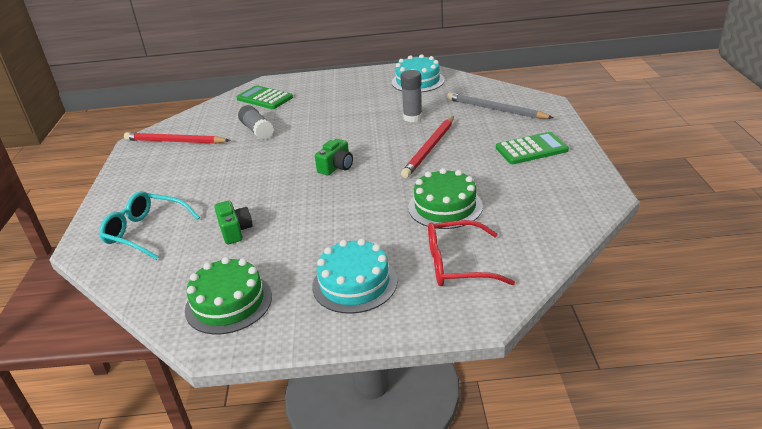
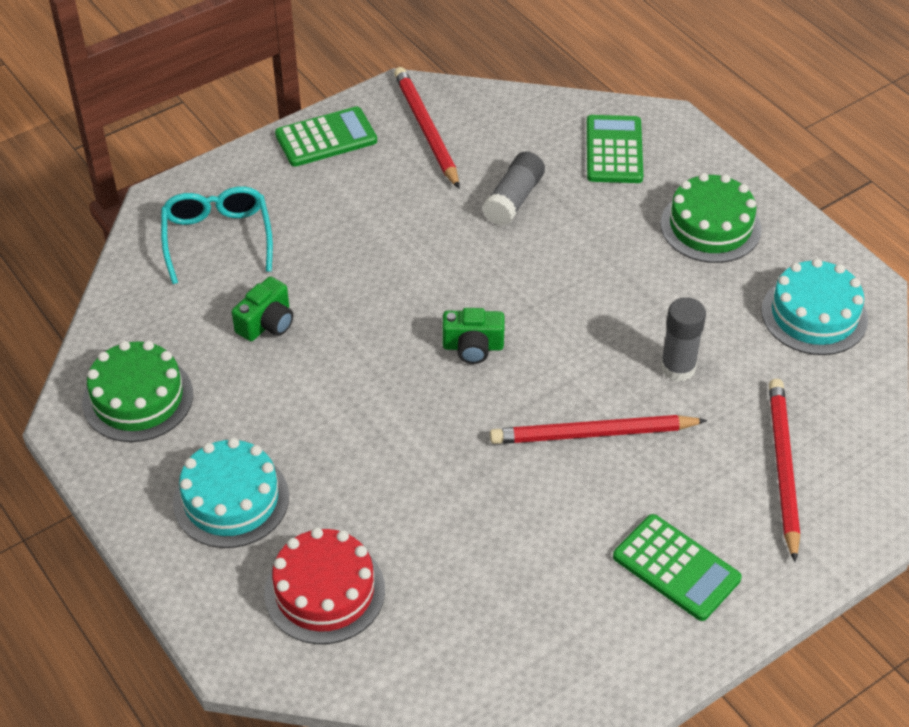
camera: 55 degrees right, 15 degrees up
green cake [408,168,483,229] -> green cake moved to [660,173,761,263]
red glasses [428,220,515,286] -> red cake [264,528,385,644]
grey pencil [447,93,553,119] -> red pencil [769,379,800,562]
none -> green calculator [275,106,377,167]

